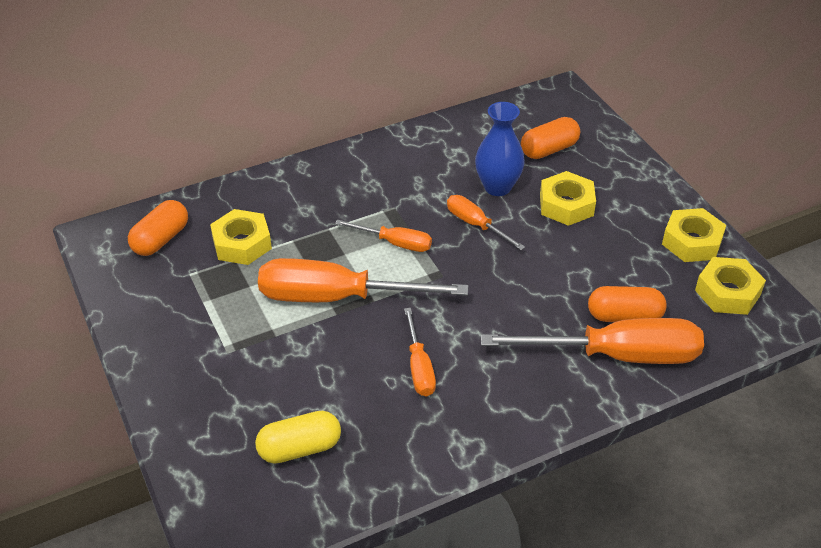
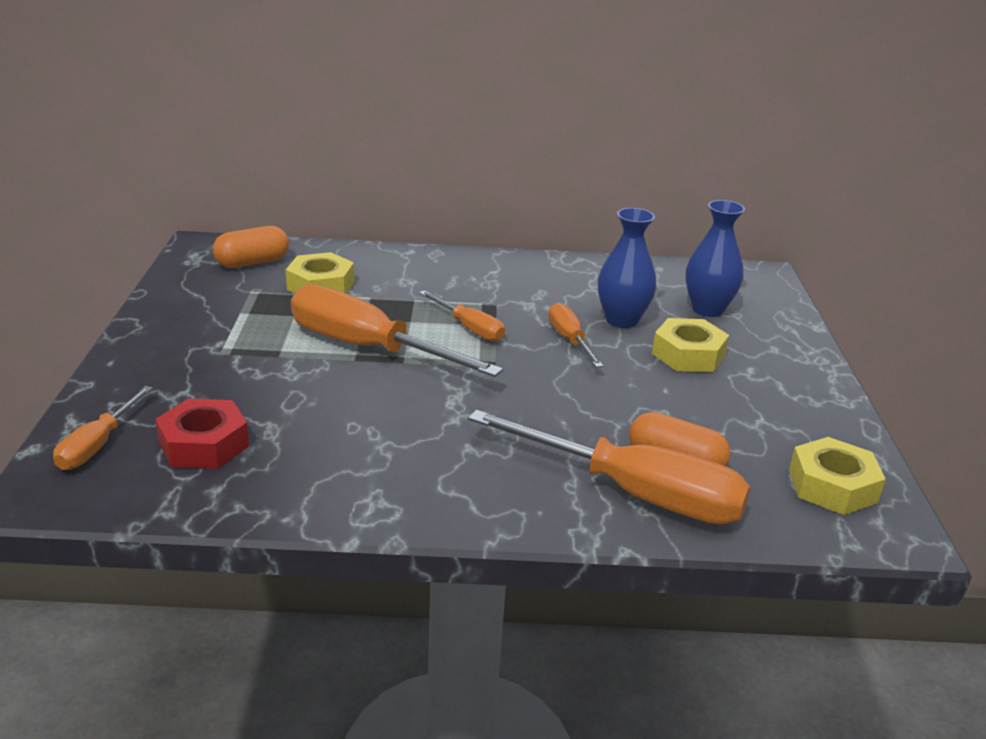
camera: 25 degrees right, 15 degrees down
yellow capsule [255,411,341,464] -> red nut [155,399,249,469]
orange screwdriver [404,308,436,396] -> orange screwdriver moved to [53,386,153,470]
orange capsule [521,117,580,159] -> blue vase [685,200,745,317]
yellow nut [662,208,726,262] -> none

